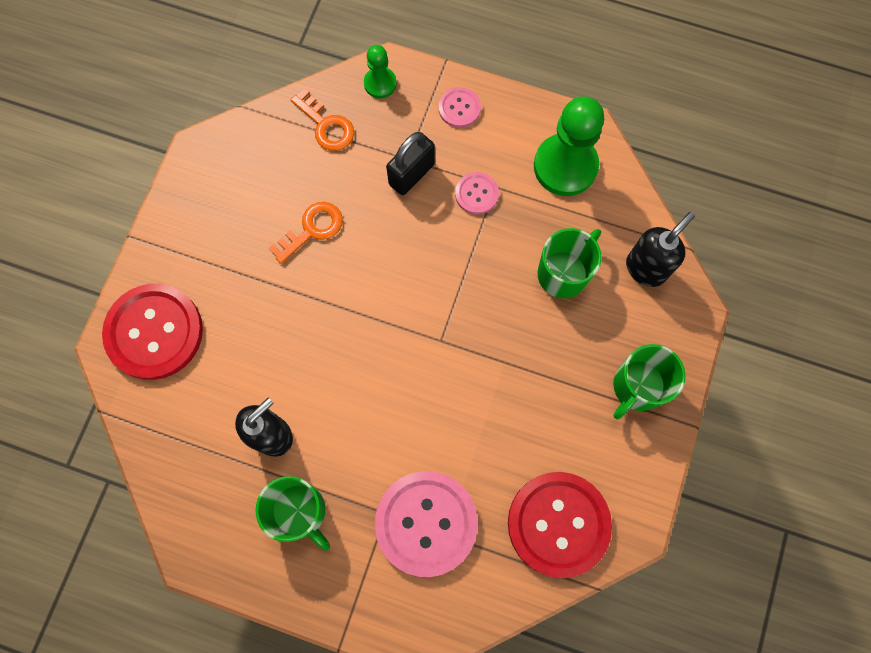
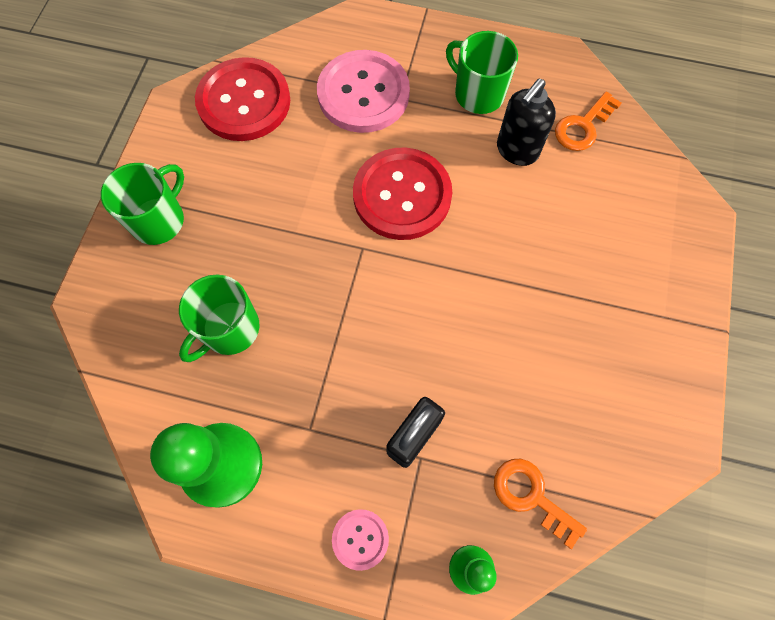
camera: 175 degrees right, 5 degrees down
red button [102,284,203,380] -> red button moved to [353,147,452,240]
orange key [269,202,343,264] -> orange key moved to [555,91,621,151]
pink button [455,172,499,215] -> none
black soap dispenser [626,212,695,287] -> none

